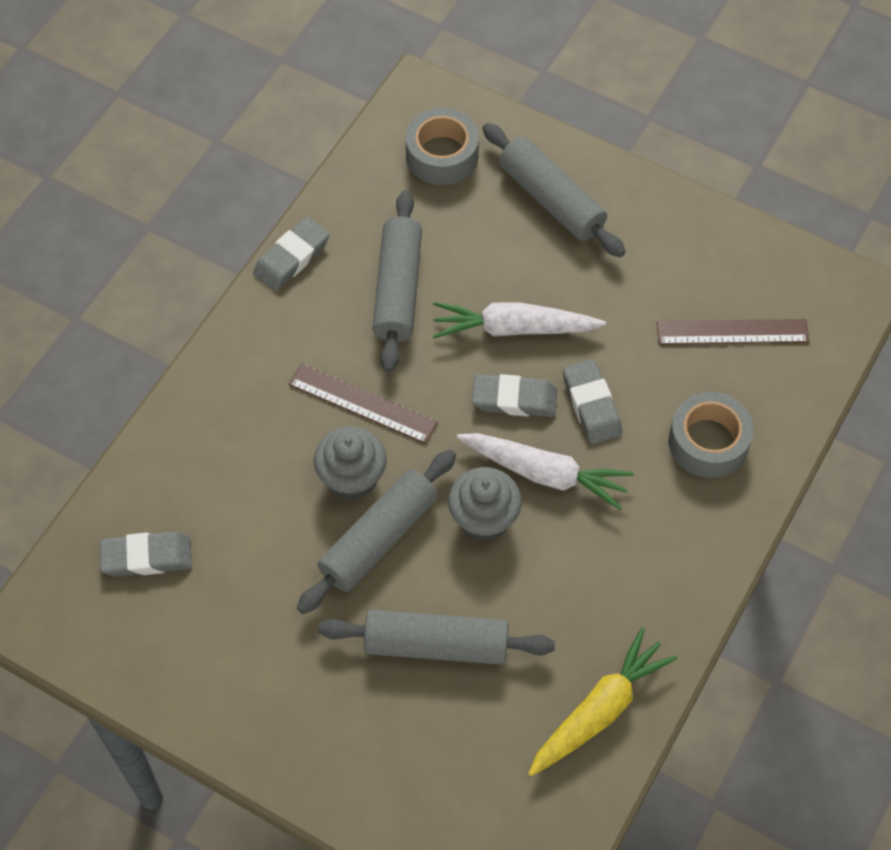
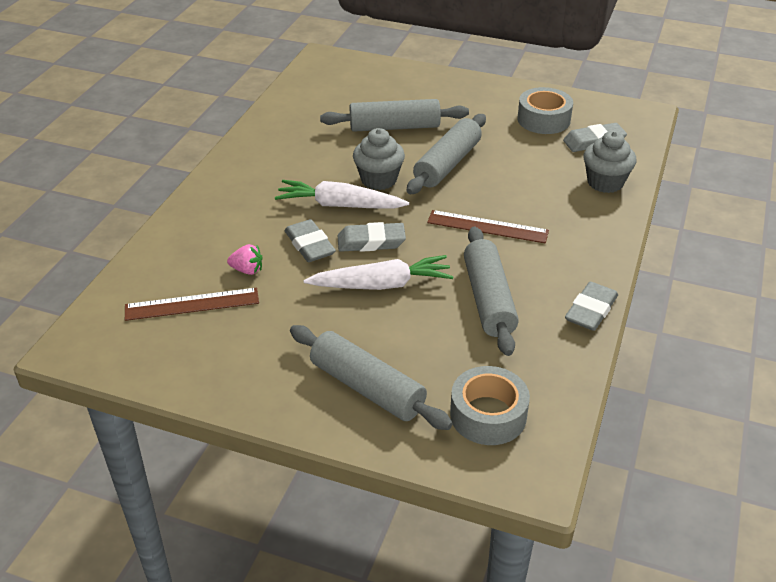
camera: 170 degrees right, 20 degrees down
grey cupcake [314,426,387,500] -> grey cupcake moved to [583,131,636,193]
yellow carrot [528,628,677,776] -> none
grey tape [668,392,753,478] -> grey tape moved to [517,87,573,134]
none -> pink strawberry [227,244,263,275]

